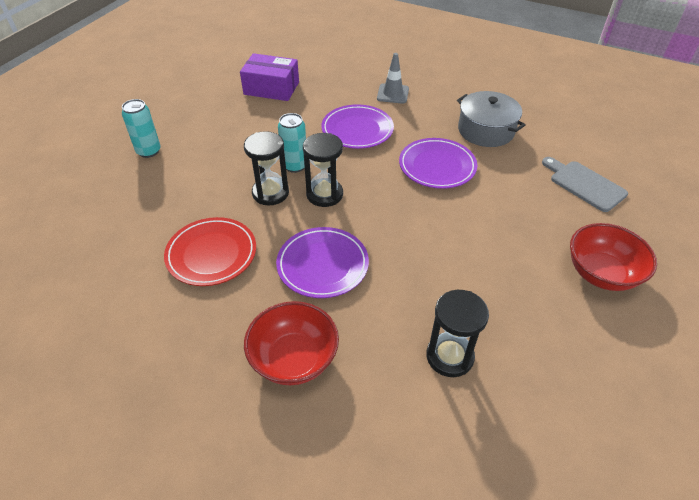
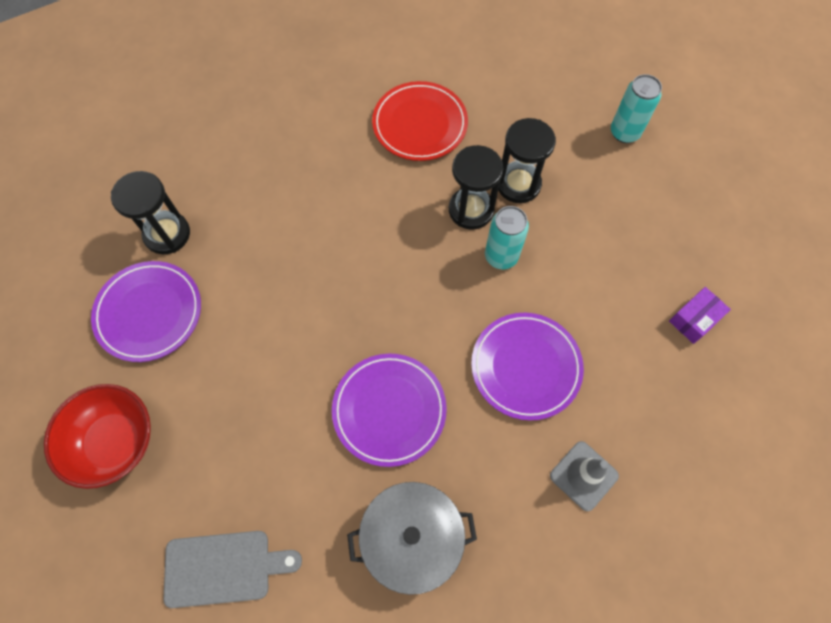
camera: 125 degrees right, 20 degrees up
purple box [240,53,299,101] -> purple box [669,287,731,344], size x0.56
red bowl [244,301,339,385] -> none
purple plate [276,227,369,298] -> purple plate moved to [91,261,201,362]
black hourglass [303,133,343,207] -> black hourglass moved to [498,118,556,203]

